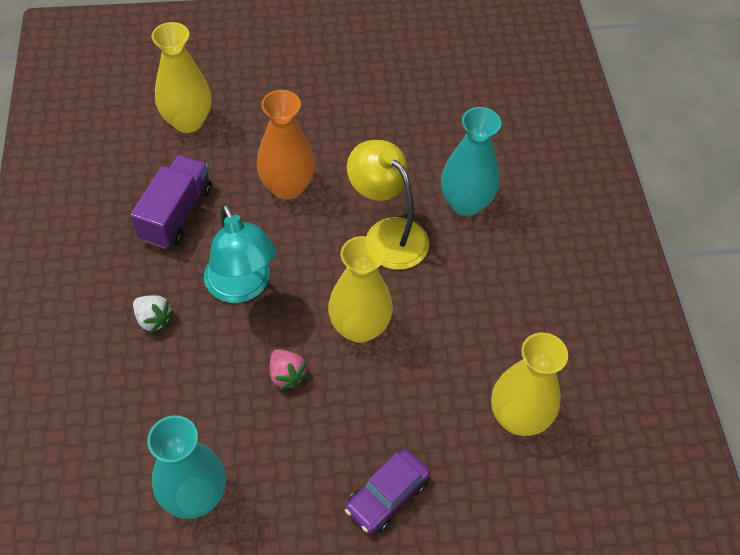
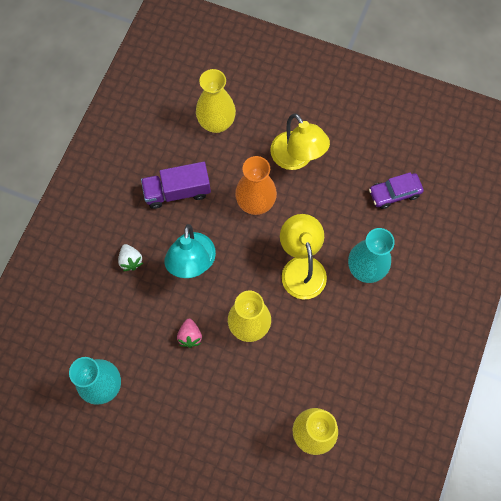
camera: 30 degrees right, 15 degrees up
purple truck [130,155,212,249] -> purple truck turned 150 degrees counterclockwise [141,162,211,209]
purple car [345,449,430,534] -> purple car moved to [369,172,424,209]
none -> yellow lamp [270,114,330,170]

